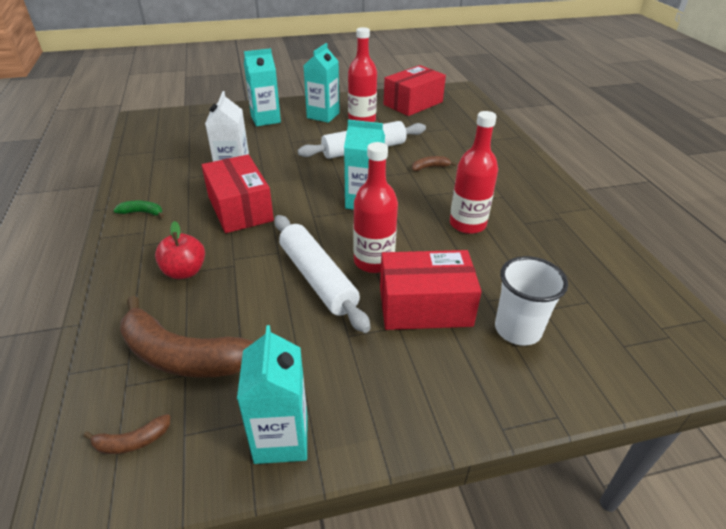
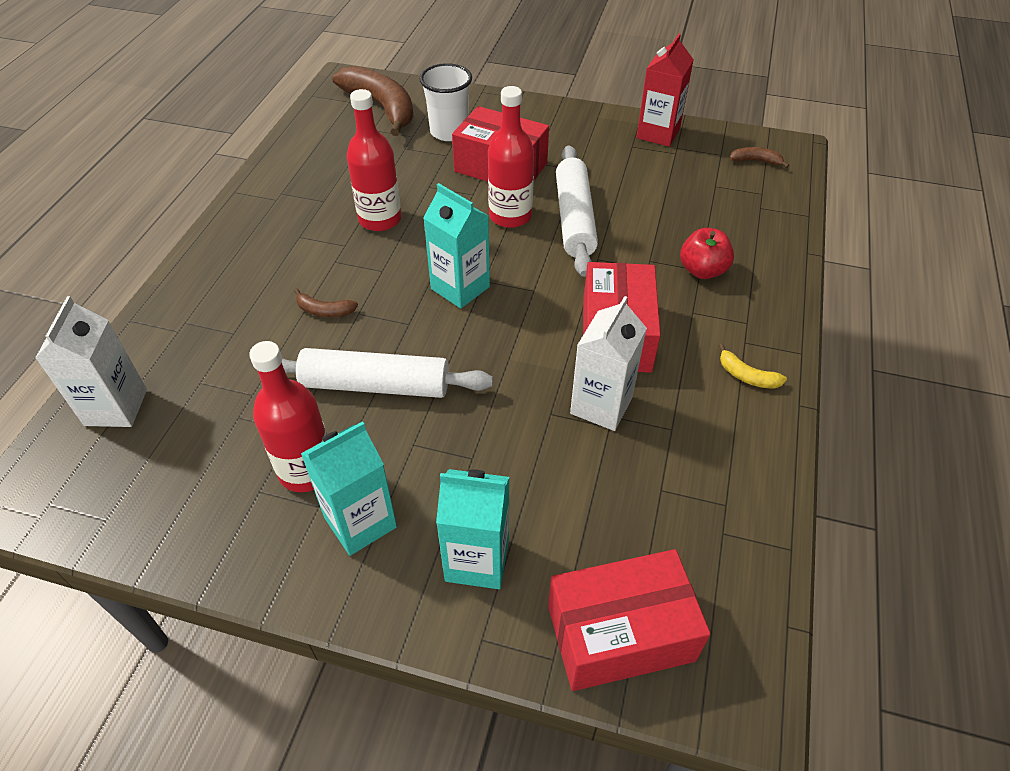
camera: 150 degrees left, 10 degrees up
green banana [113,201,164,218] -> yellow banana [719,344,787,389]
brown banana [120,296,255,378] -> brown banana moved to [332,66,414,136]
turquoise carton [237,325,307,464] -> red carton [636,34,694,147]
red box [384,65,446,116] -> red box moved to [548,549,711,691]
none -> white carton [36,296,147,427]

